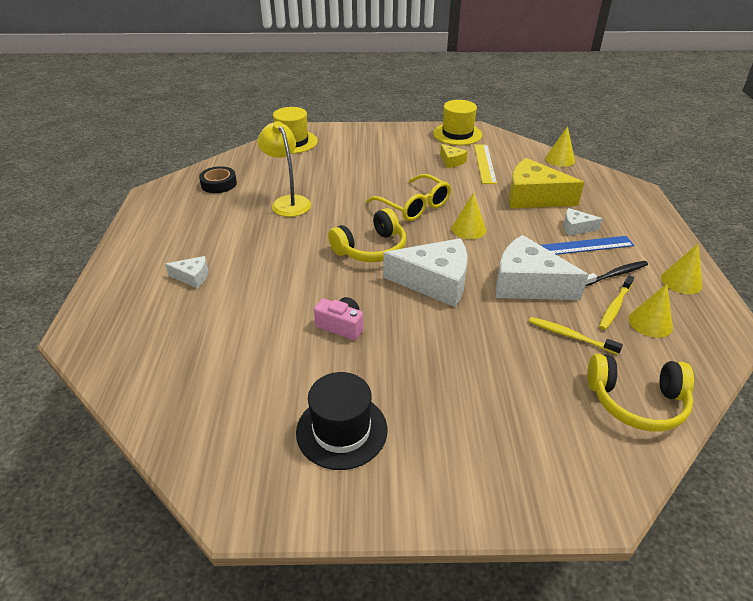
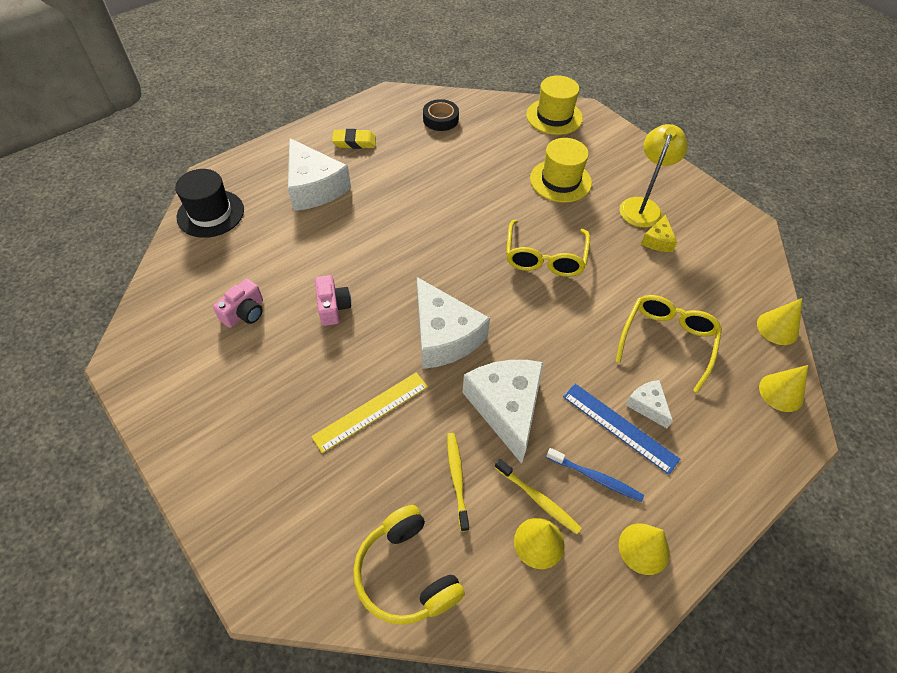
camera: 50 degrees right, 15 degrees up
white cheese [165,256,208,288] -> white cheese [288,138,351,211], size x2.08
yellow lamp [258,121,311,217] -> yellow lamp moved to [619,124,688,228]
black hat [296,372,387,470] -> black hat moved to [175,169,244,238]
yellow headphones [328,208,406,262] -> none
yellow hat [433,100,482,145] -> yellow hat moved to [530,138,592,203]
yellow cone [452,193,486,239] -> yellow cone moved to [759,365,808,412]
yellow ruler [474,144,497,184] -> yellow ruler moved to [311,372,428,453]
yellow cheese [509,158,584,208] -> yellow glasses [616,295,722,393]
black toothbrush [585,261,648,286] -> blue toothbrush [546,448,644,502]
yellow toothbrush [599,275,634,330] -> yellow toothbrush turned 135 degrees counterclockwise [495,459,582,534]
none -> pink camera [213,279,263,328]
none -> yellow eraser [332,129,376,149]

